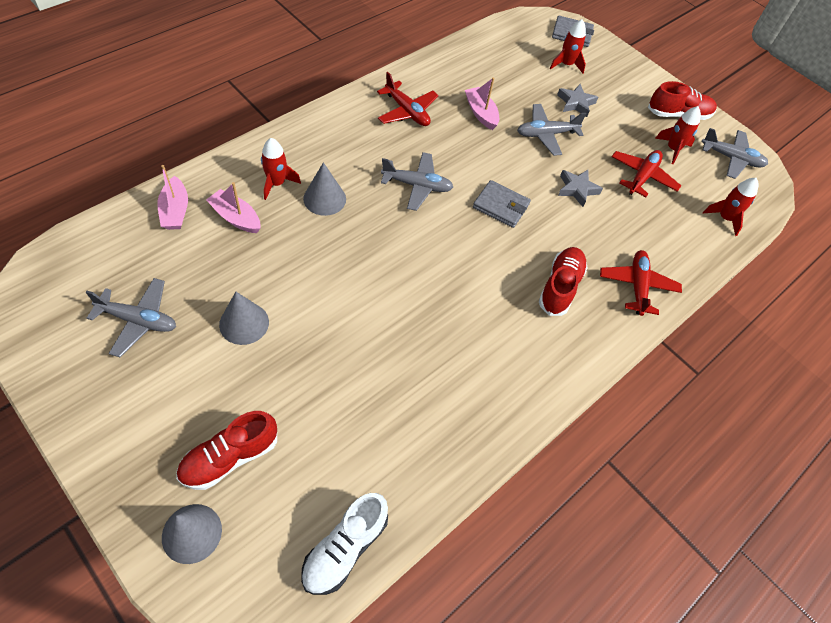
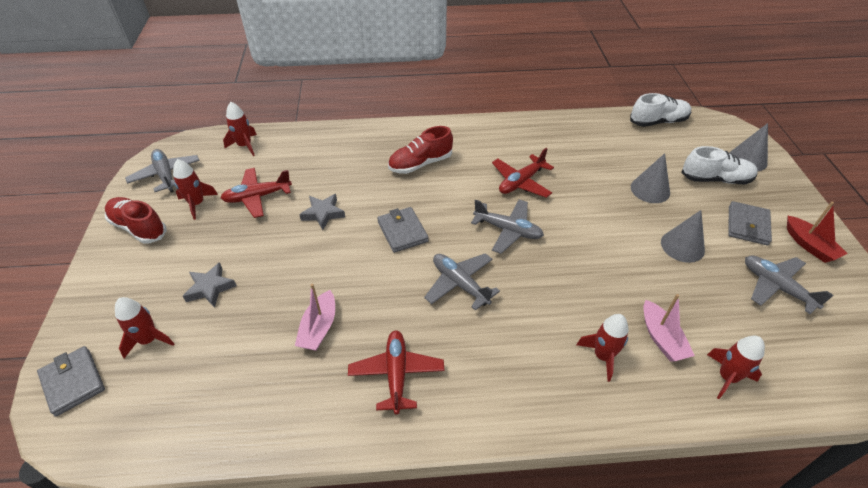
camera: 135 degrees left, 10 degrees down
pink boat [157,165,188,230] -> red rocket [707,336,765,399]
red shoe [176,411,277,490] -> white shoe [681,146,758,184]
grey cone [303,162,346,216] -> grey cone moved to [631,153,670,203]
grey plane [517,104,586,156] -> grey plane moved to [471,199,544,254]
red plane [600,250,682,316] -> red plane moved to [492,148,554,198]
none -> grey wallet [728,201,772,246]
none -> red boat [787,202,848,263]

